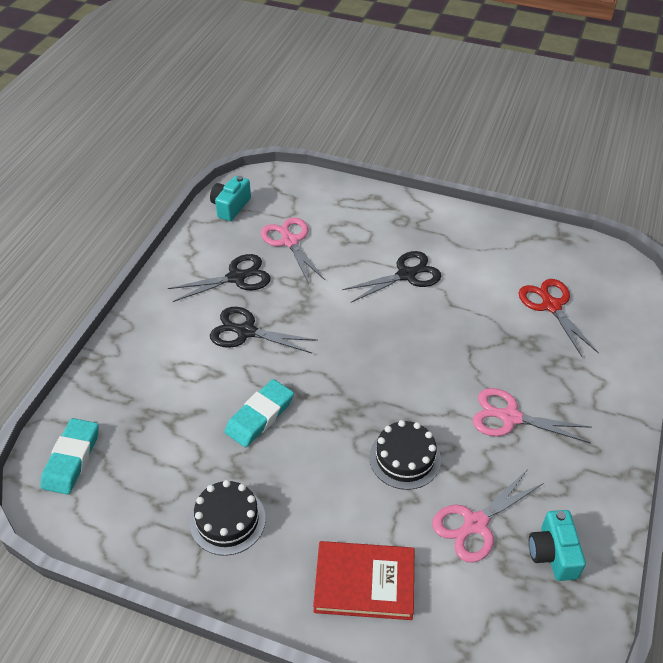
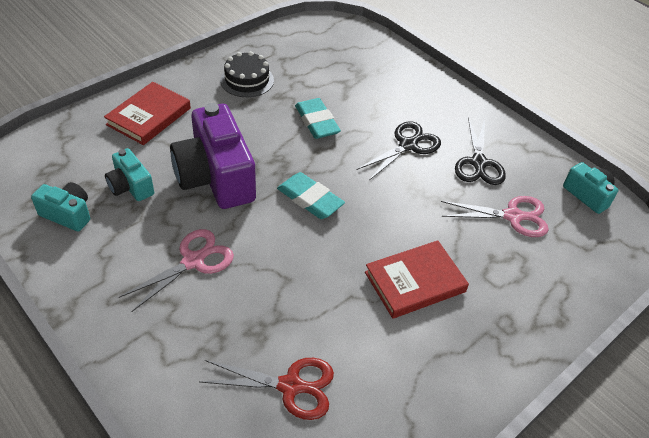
camera: 115 degrees right, 0 degrees up
turquoise eraser [41,418,99,495] -> turquoise eraser moved to [277,172,345,219]
black scissors [342,251,442,302] -> red book [365,240,469,319]
black cake [369,420,441,490] -> purple camera [170,103,256,209]
pink scissors [432,469,544,562] -> turquoise camera [105,148,154,201]

